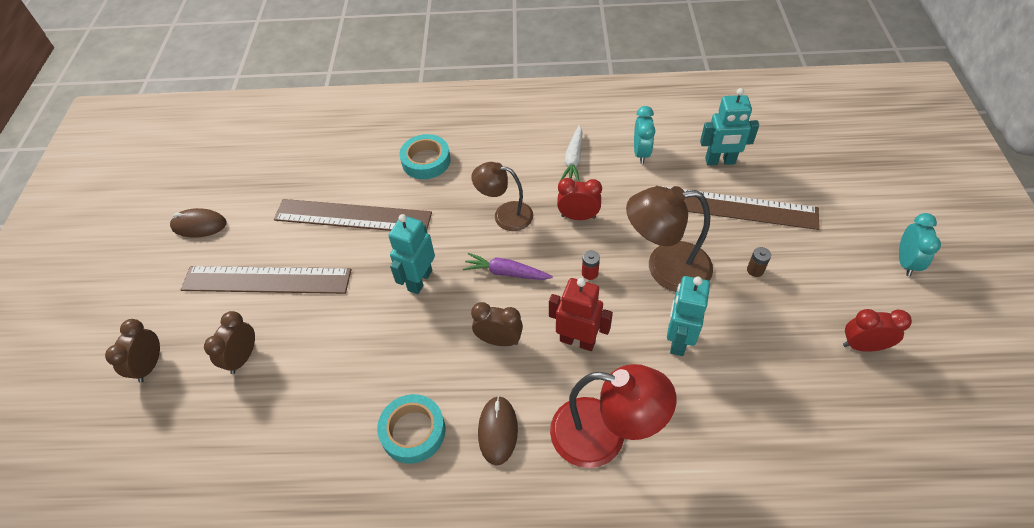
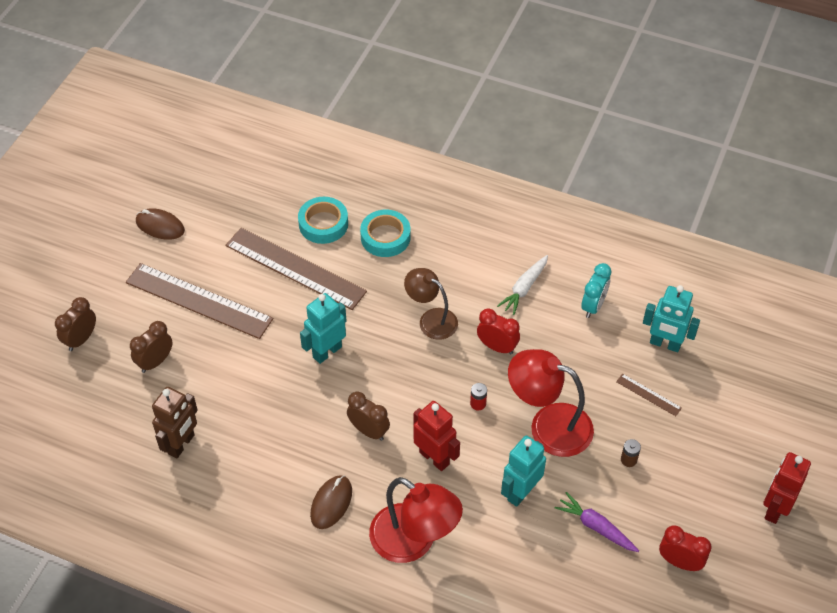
camera: 20 degrees right, 0 degrees up
turquoise tape [377,394,446,464] -> turquoise tape moved to [298,197,348,244]
purple carrot [463,253,553,280] -> purple carrot moved to [555,492,639,552]
brown lamp [626,186,713,292] -> red lamp [508,349,594,457]
brown ruler [655,186,820,230] -> brown ruler [616,374,682,416], size x0.42
turquoise clock [899,213,941,277] -> red robot [763,452,811,524]
none -> brown robot [152,387,198,458]

